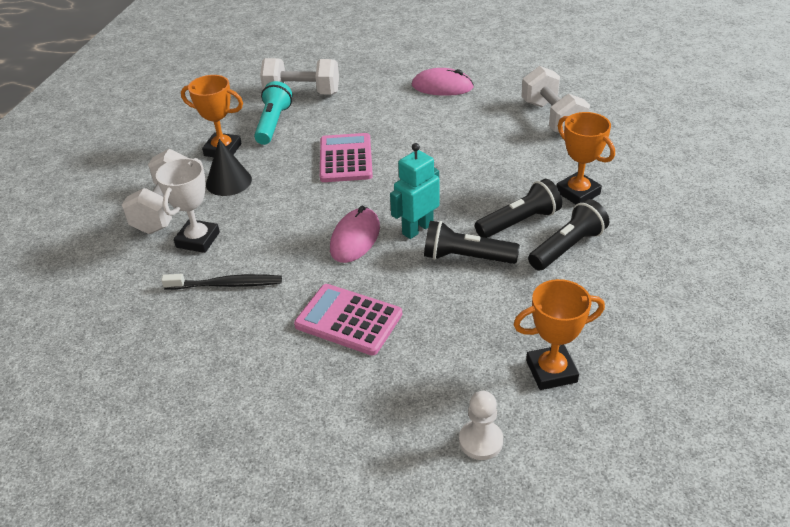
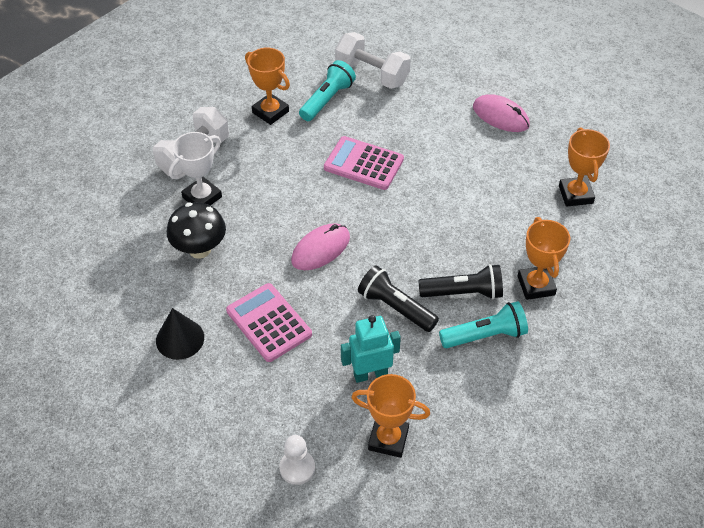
camera: 25 degrees right, 10 degrees up
black toothbrush [161,274,282,290] -> black mushroom [167,202,226,259]
black cone [206,139,252,196] -> black cone moved to [156,308,204,360]
pink calculator [320,133,373,182] -> pink calculator turned 90 degrees counterclockwise [324,136,404,190]
turquoise robot [390,143,439,239] -> turquoise robot moved to [341,315,401,383]
white dumbbell [521,66,590,133] -> orange trophy [559,127,610,207]
black flashlight [528,199,609,271] -> turquoise flashlight [439,301,528,348]

